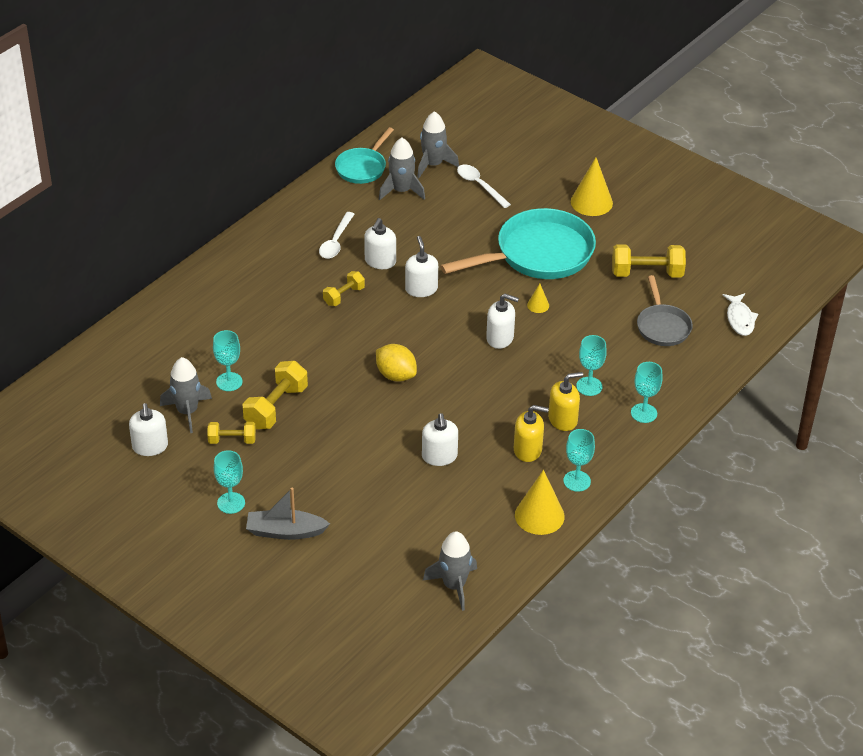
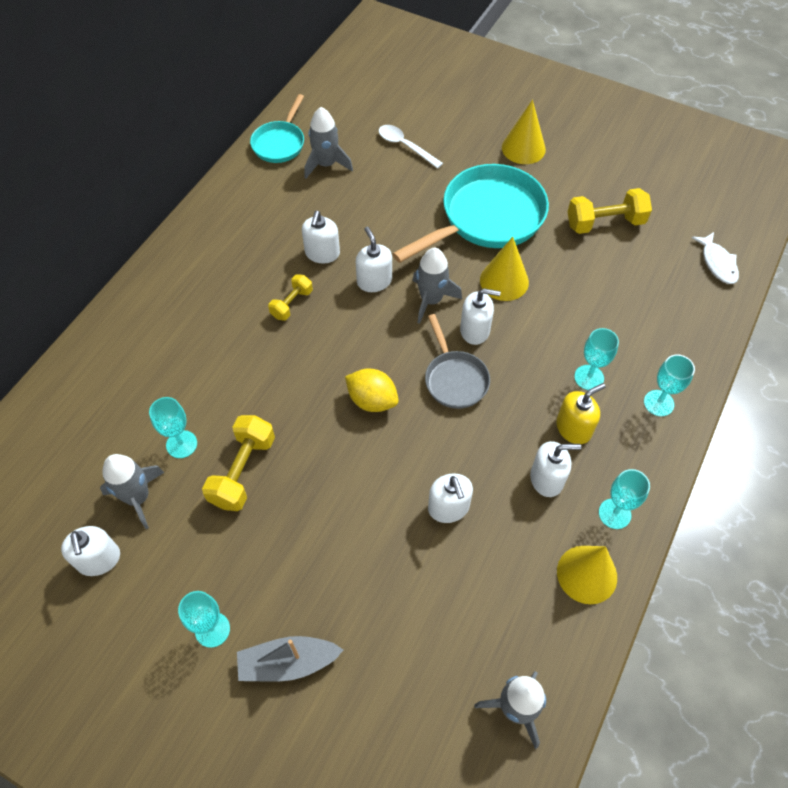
camera: 10 degrees left, 15 degrees up
yellow dumbbell [207,422,256,444] -> none
white spoon [319,212,355,259] -> none
grey rocket [417,111,459,178] -> grey rocket moved to [413,248,462,324]
yellow soap dispenser [514,405,549,462] -> white soap dispenser [530,441,581,497]
yellow cone [527,283,549,313] -> yellow cone [480,237,529,301], size x2.02
grey pan [637,275,693,346] -> grey pan moved to [425,314,490,409]

